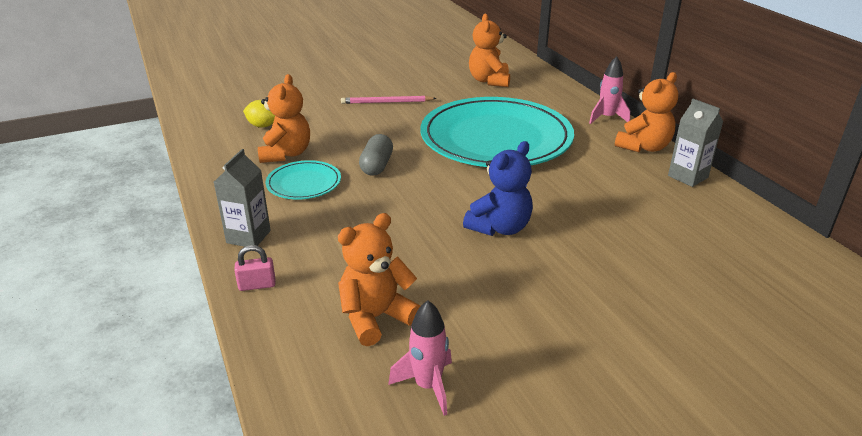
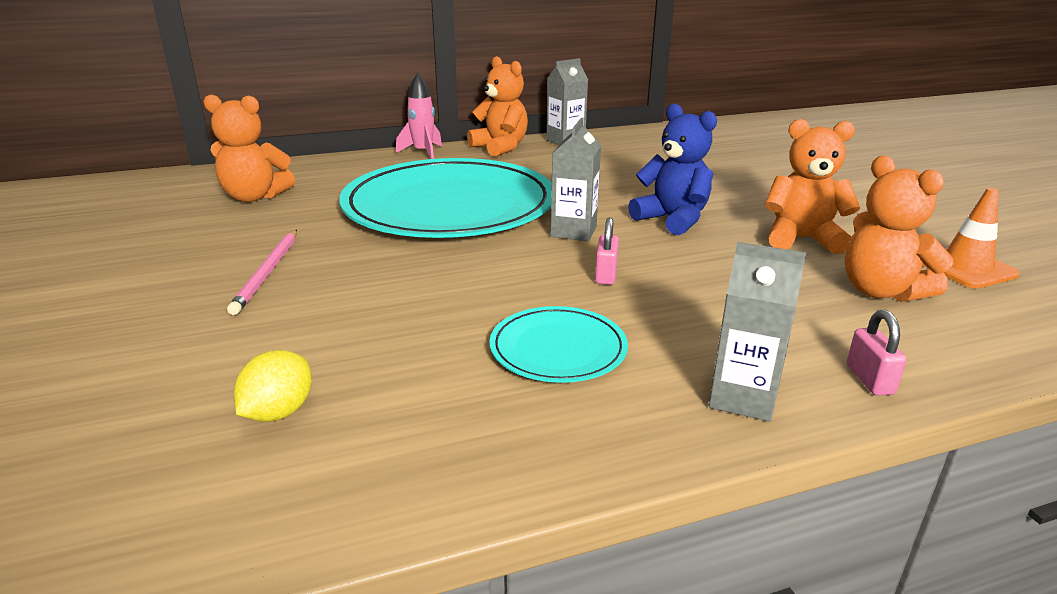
camera: 85 degrees left, 5 degrees down
orange teddy bear [258,74,310,163] -> orange teddy bear moved to [765,119,860,254]
grey capsule [359,134,393,176] -> none
pink rocket [388,300,452,416] -> orange traffic cone [922,188,1020,288]
none -> grey carton [551,118,601,241]
none -> pink padlock [595,218,619,285]

